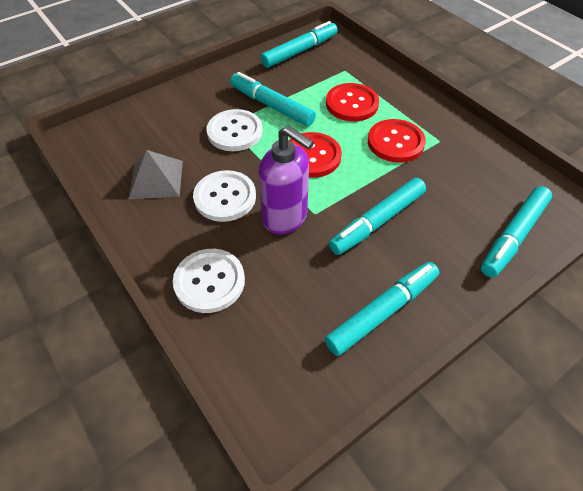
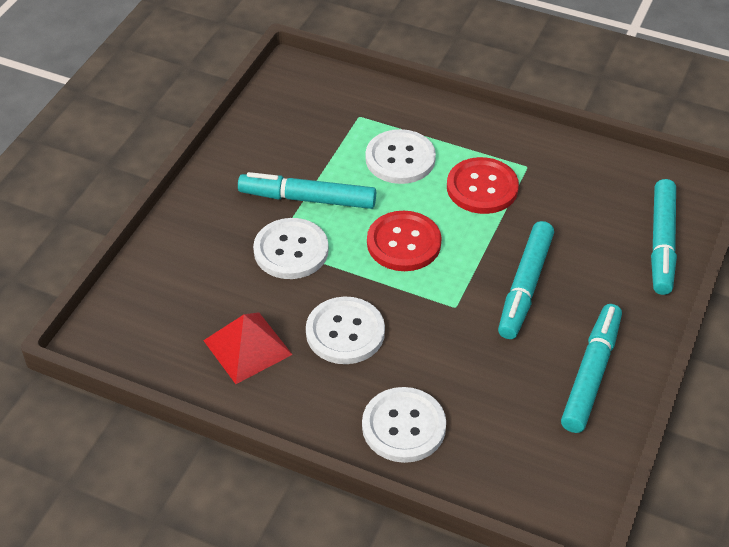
camera: 30 degrees left, 5 degrees down
grey pyramid [129,150,183,199] -> red pyramid [203,312,293,384]
purple soap dispenser [258,125,314,234] -> none
turquoise marker [260,21,337,68] -> none
red button [326,83,379,121] -> white button [366,129,436,184]

